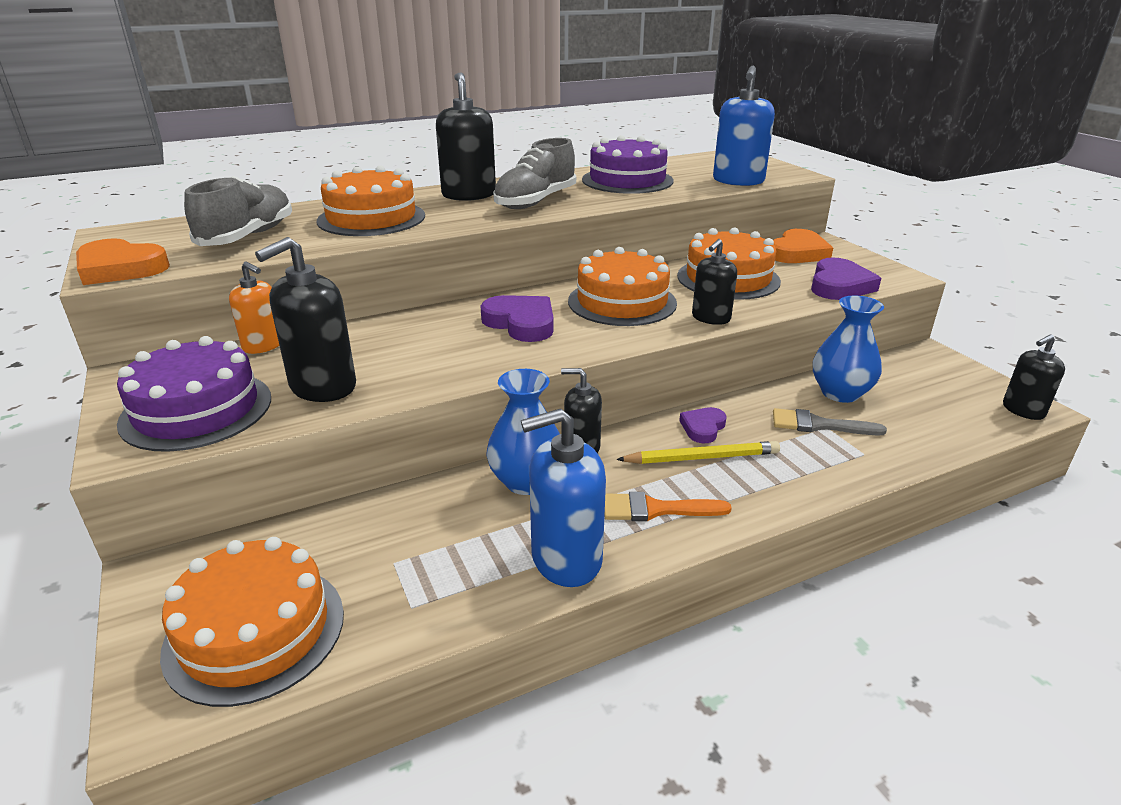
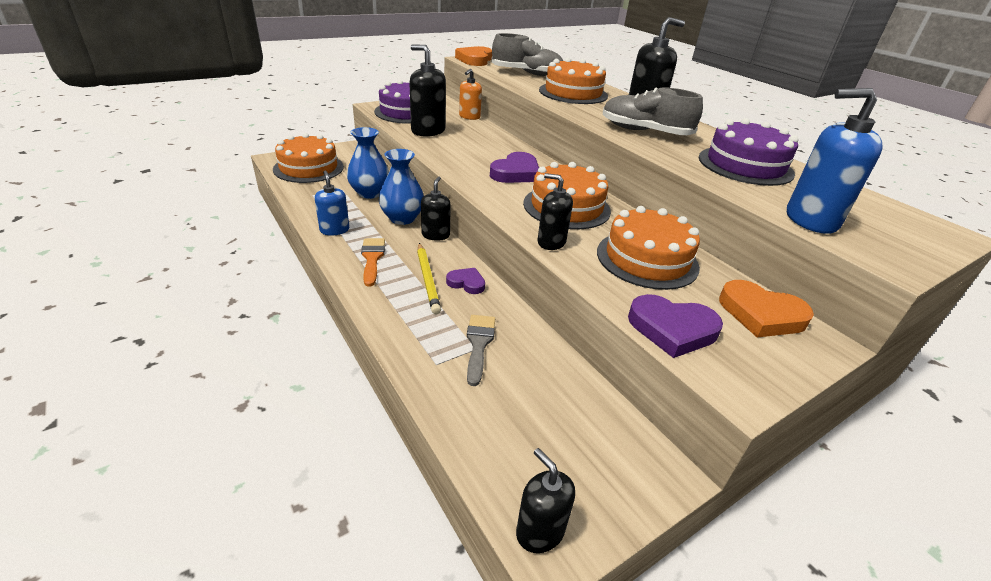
camera: 80 degrees right, 5 degrees up
blue soap dispenser [521,408,606,587] -> blue soap dispenser [315,171,349,236], size x0.63
blue vase [813,296,884,403] -> blue vase moved to [347,127,389,199]

